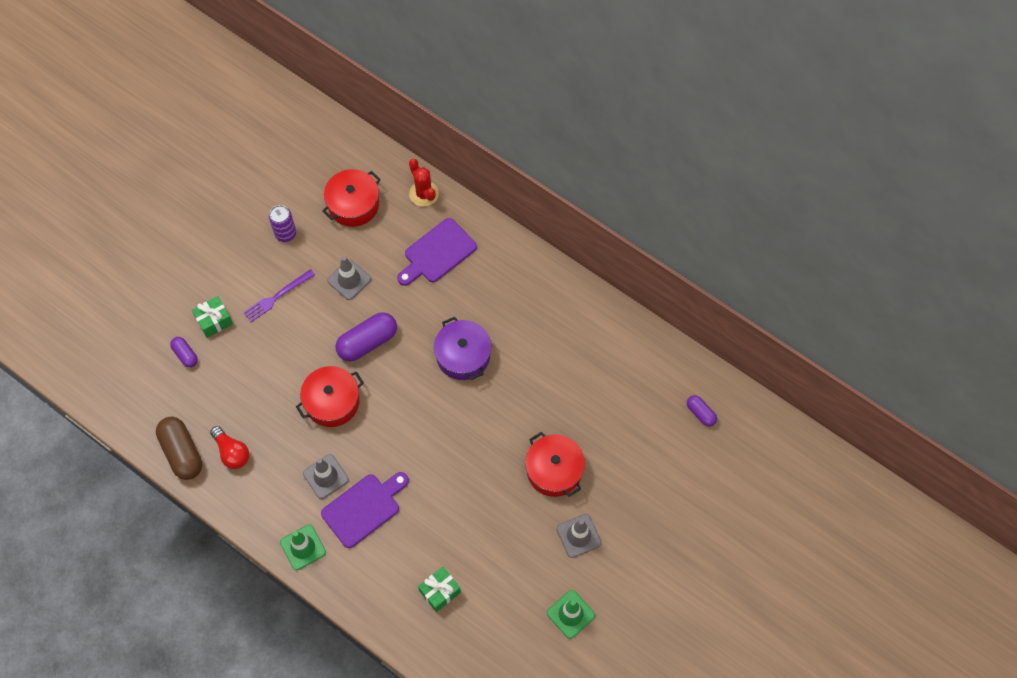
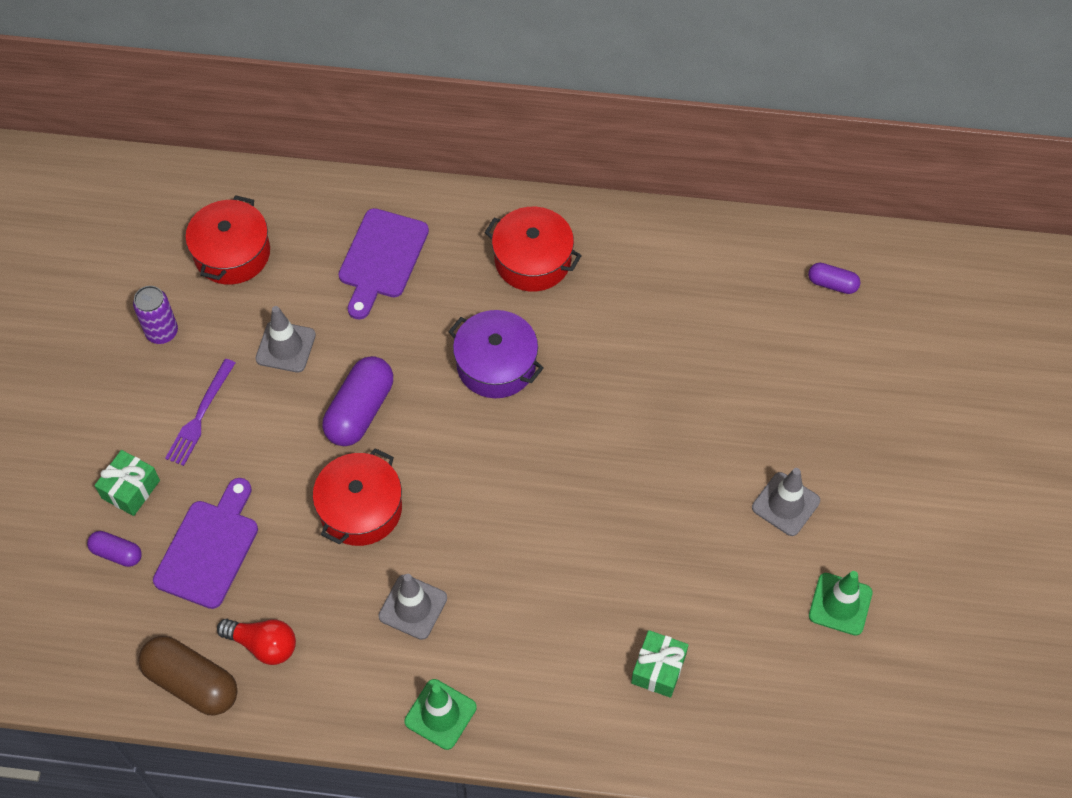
camera: 30 degrees left, 5 degrees down
purple cutting board [321,472,409,548] -> purple cutting board moved to [153,478,258,609]
red cactus [409,159,439,207] -> none
red pot [525,432,585,497] -> red pot moved to [485,207,582,292]

